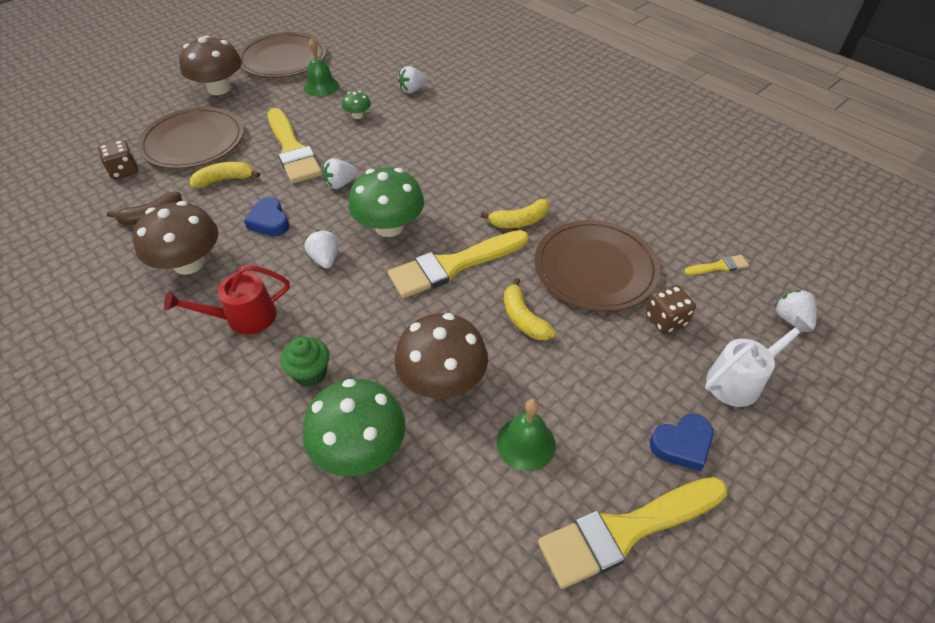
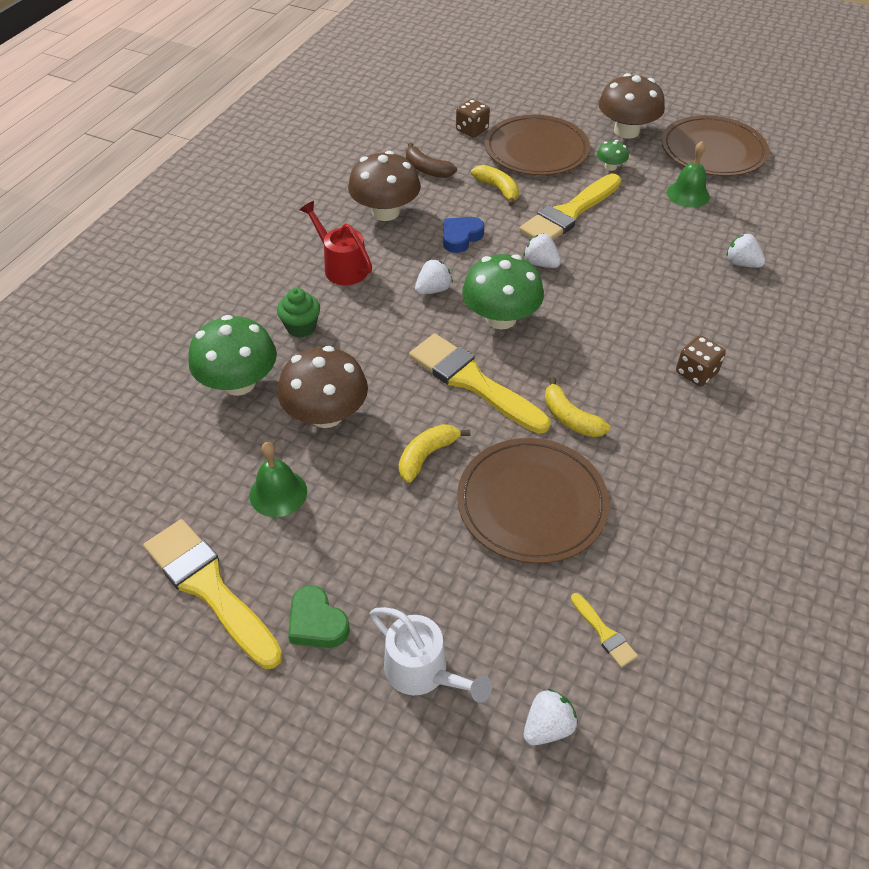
camera: 70 degrees right, 0 degrees up
green mushroom [342,91,371,119] -> green mushroom moved to [597,140,629,171]
brown dice [646,285,696,334] -> brown dice moved to [676,335,726,386]
blue heart [650,414,713,472] -> green heart [288,585,350,648]

